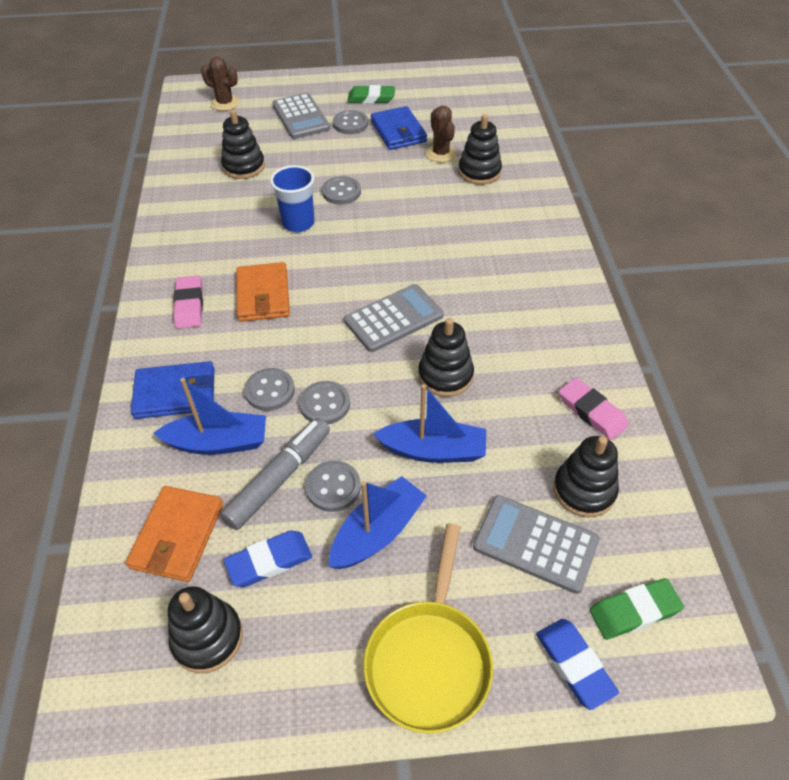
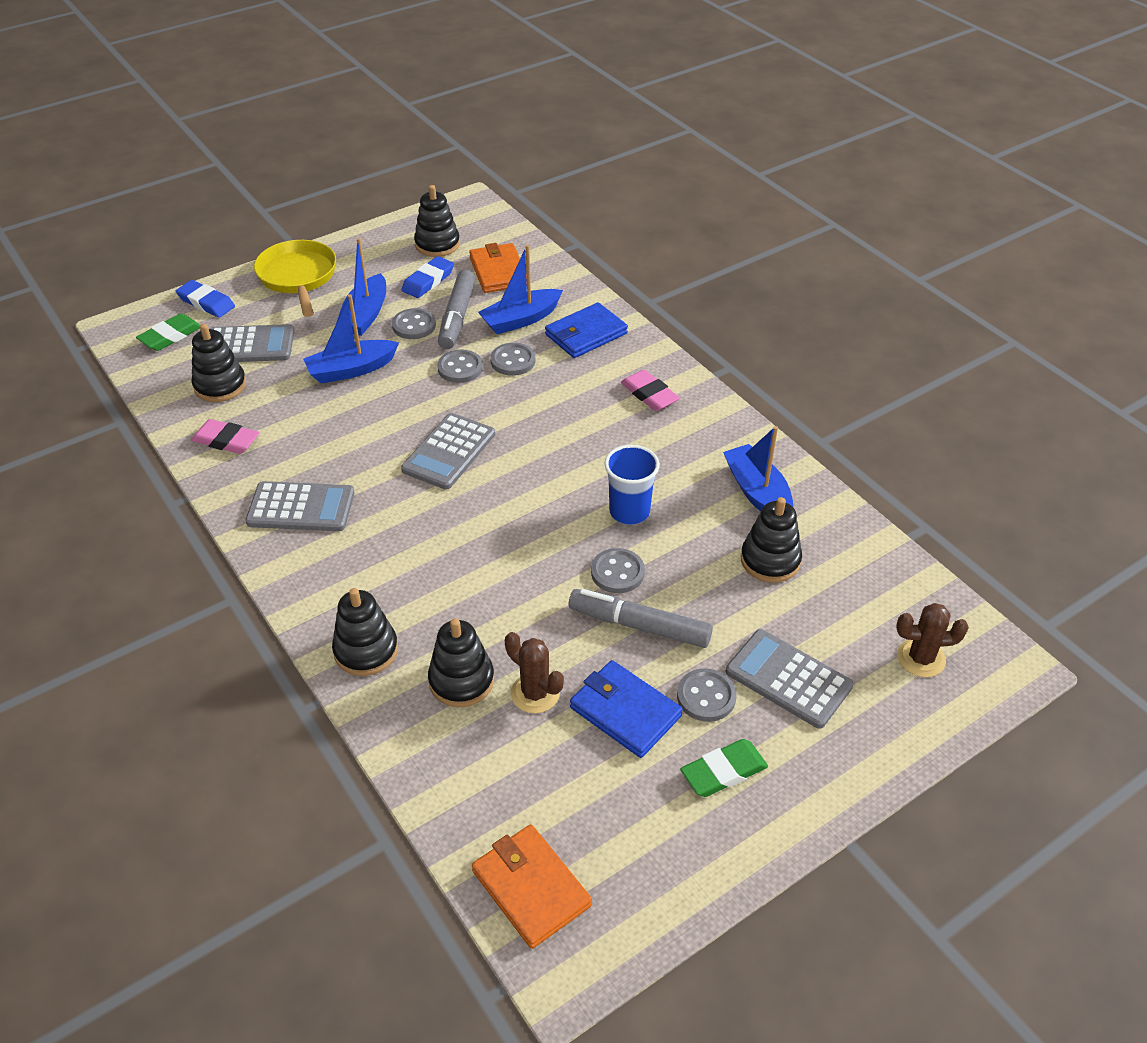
camera: 150 degrees right, 5 degrees down
orange wallet [236,262,290,322] -> orange wallet moved to [472,824,592,949]
black stacking toy [418,318,474,397] -> black stacking toy moved to [332,588,398,676]
none -> grey calculator [245,481,354,531]
none -> grey marker [569,589,713,648]
none -> blue boat [723,426,793,511]

